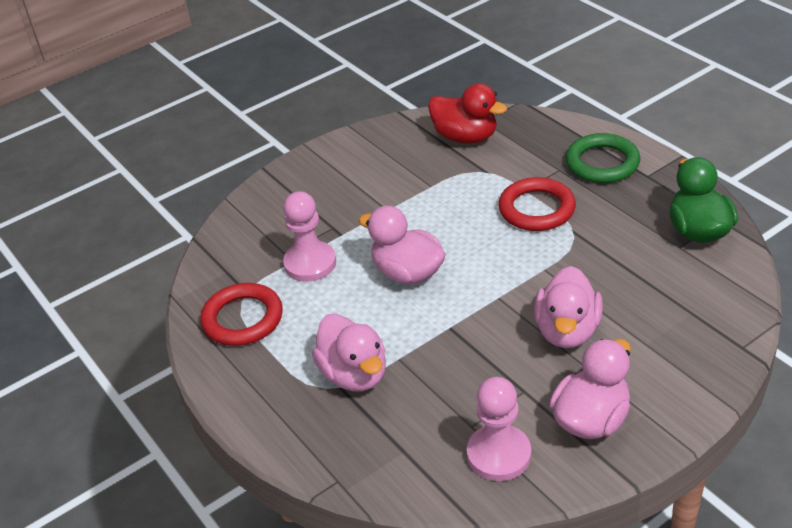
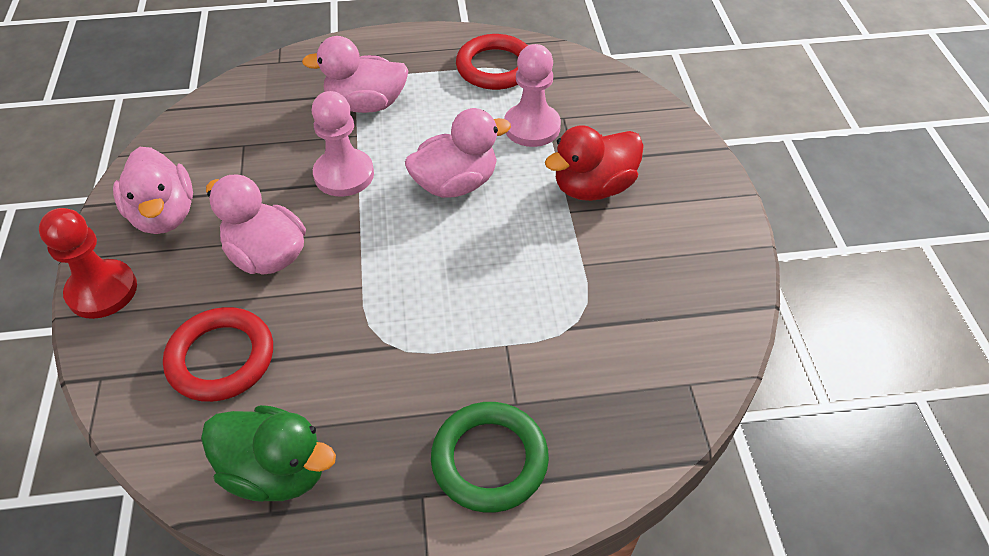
camera: 115 degrees right, 10 degrees up
red duck [428,83,507,143] -> red duck moved to [545,125,644,201]
pink pawn [467,377,531,481] -> pink pawn moved to [312,91,374,197]
red ring [499,177,576,231] -> red ring moved to [163,307,273,402]
none -> red pawn [39,208,137,319]

